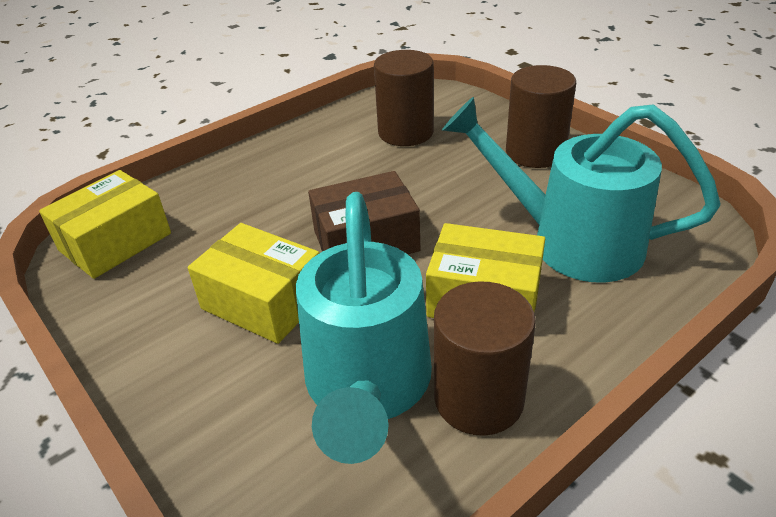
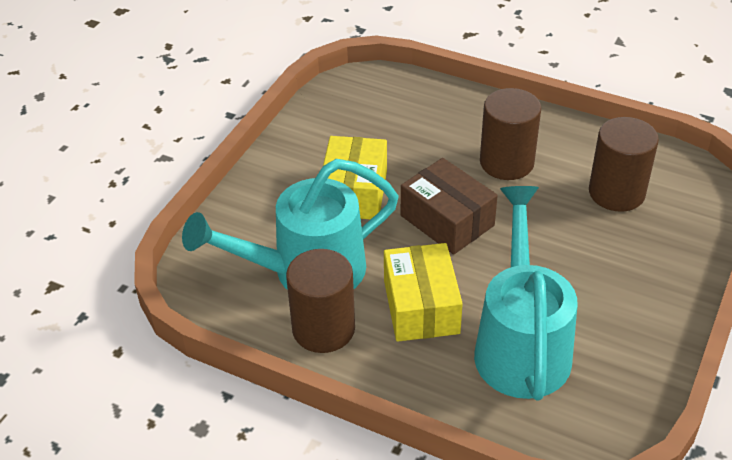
camera: 65 degrees right, 5 degrees up
yellow box [39,170,171,279] -> none
brown cylinder [506,65,576,168] -> brown cylinder moved to [480,88,541,180]

